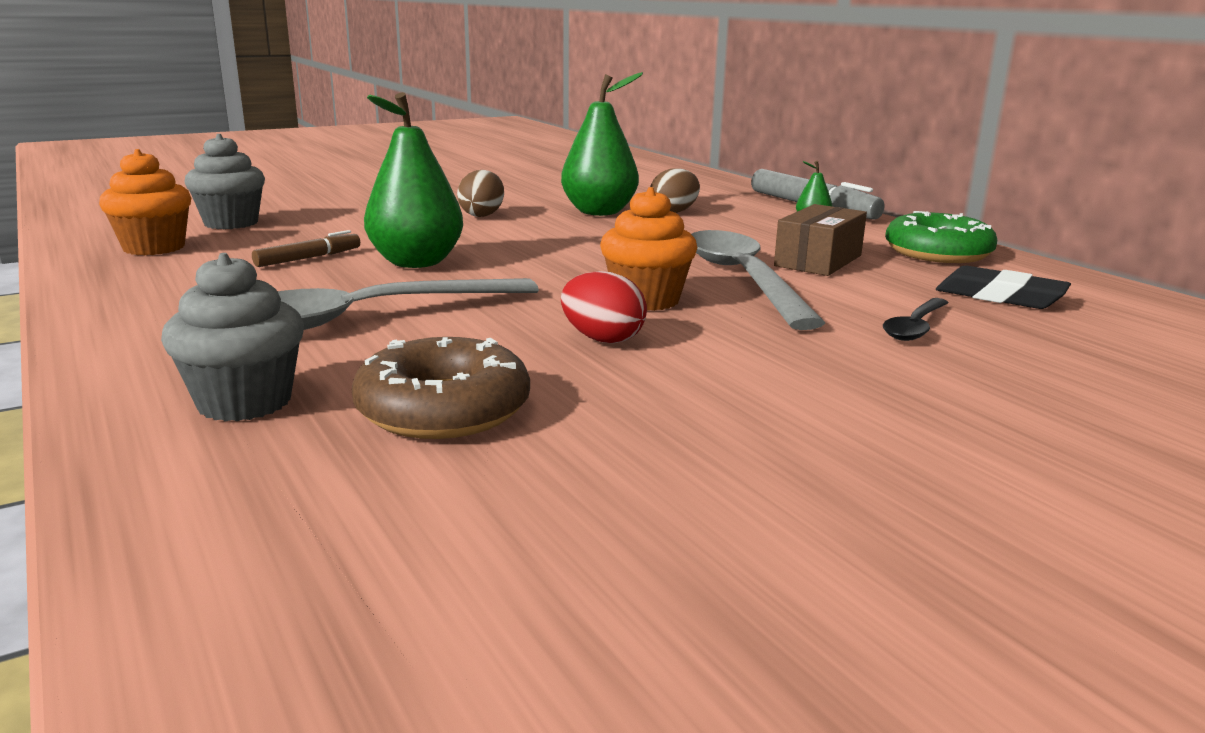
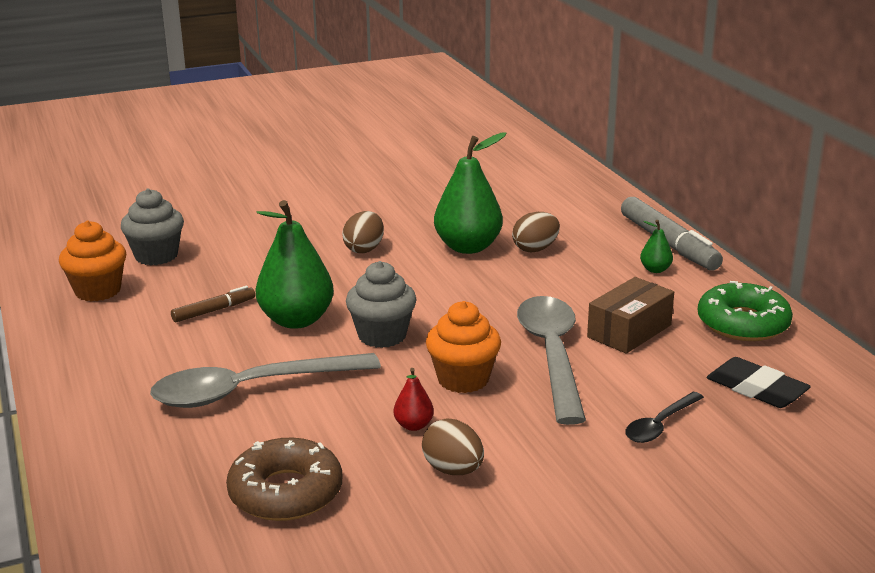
camera: 10 degrees right, 5 degrees up
grey cupcake [161,253,304,422] -> grey cupcake moved to [346,261,417,348]
red egg [561,271,647,343] -> red pear [393,368,434,431]
none -> brown egg [422,419,484,475]

